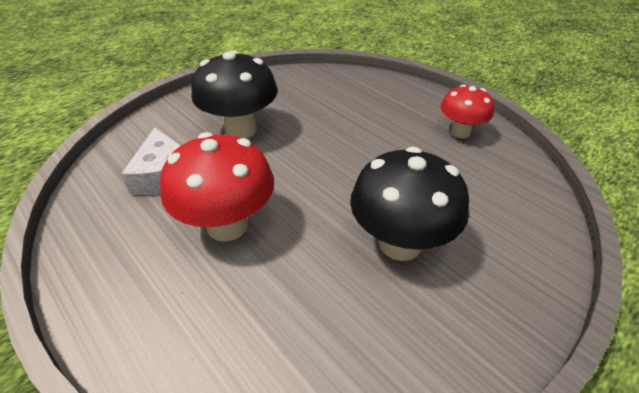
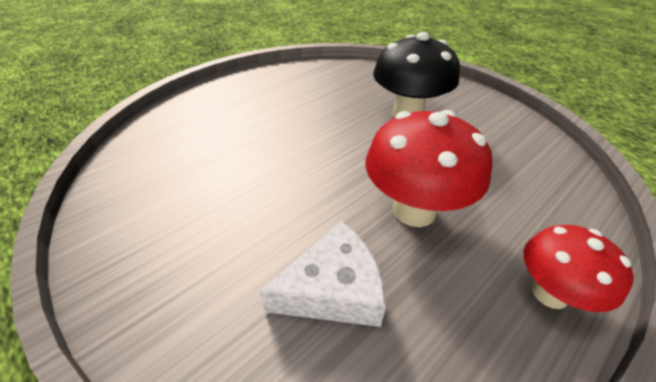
camera: 90 degrees left, 0 degrees up
black mushroom [191,51,278,138] -> none
red mushroom [440,84,494,139] -> red mushroom moved to [524,225,634,312]

